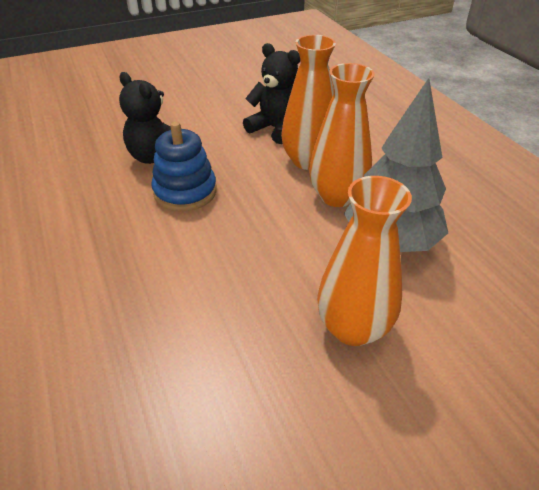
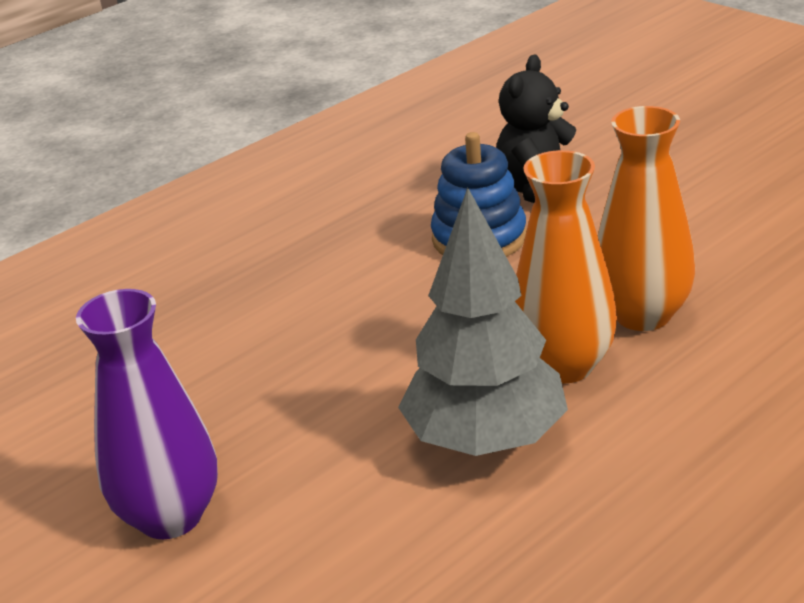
camera: 75 degrees right, 10 degrees down
black teddy bear [243,43,300,144] -> none
orange vase [317,176,412,346] -> none
none -> purple vase [76,289,218,539]

